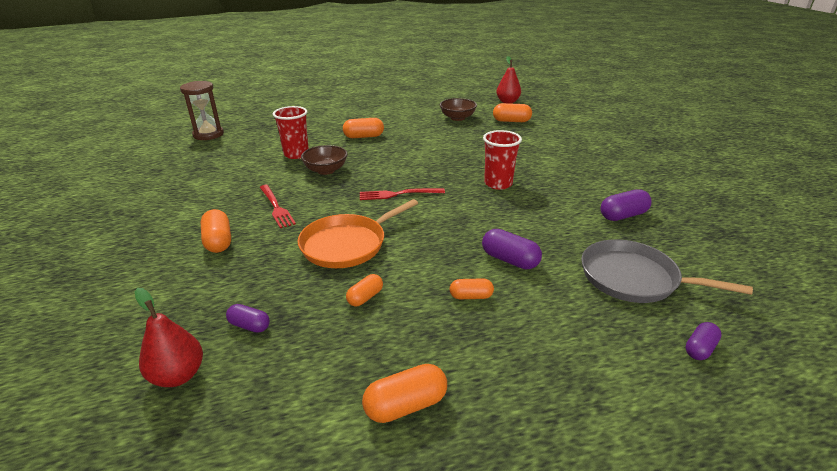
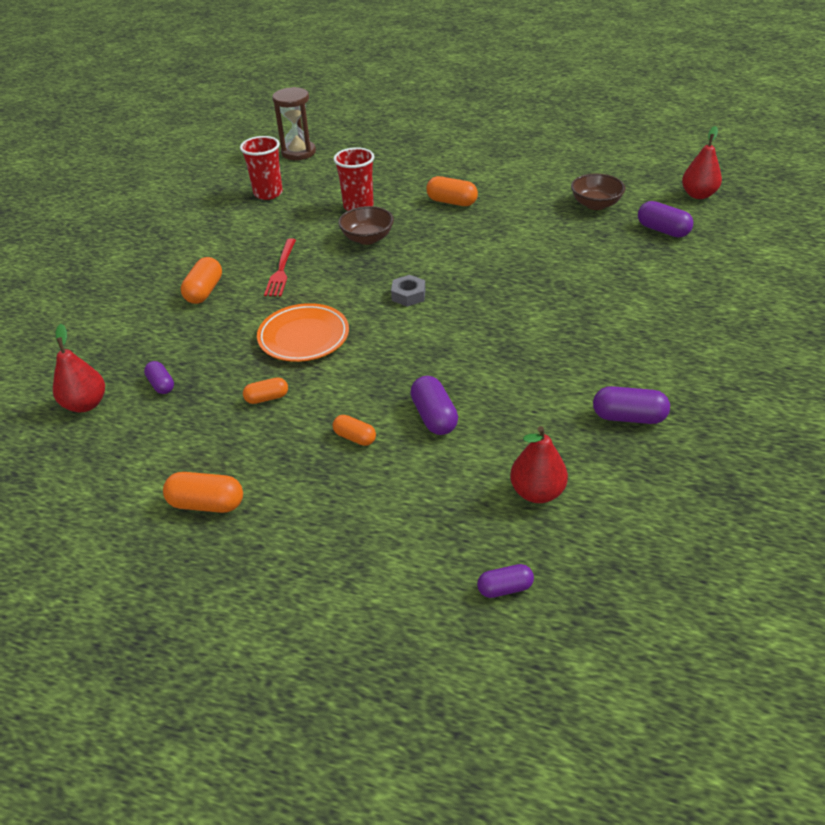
camera: 35 degrees right, 10 degrees up
orange pan [298,199,418,268] -> orange plate [257,303,349,362]
red fork [360,188,445,200] -> grey nut [391,275,425,307]
red cup [483,130,522,190] -> red cup moved to [240,136,283,200]
orange capsule [493,103,532,122] -> purple capsule [638,201,693,237]
grey pan [581,239,753,303] -> red pear [510,426,568,503]

